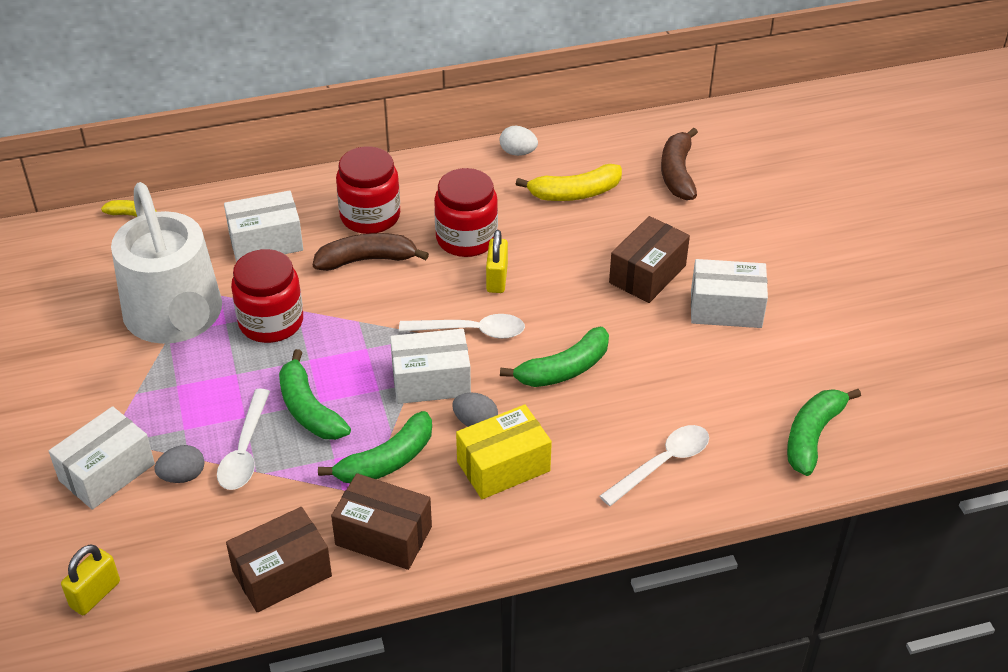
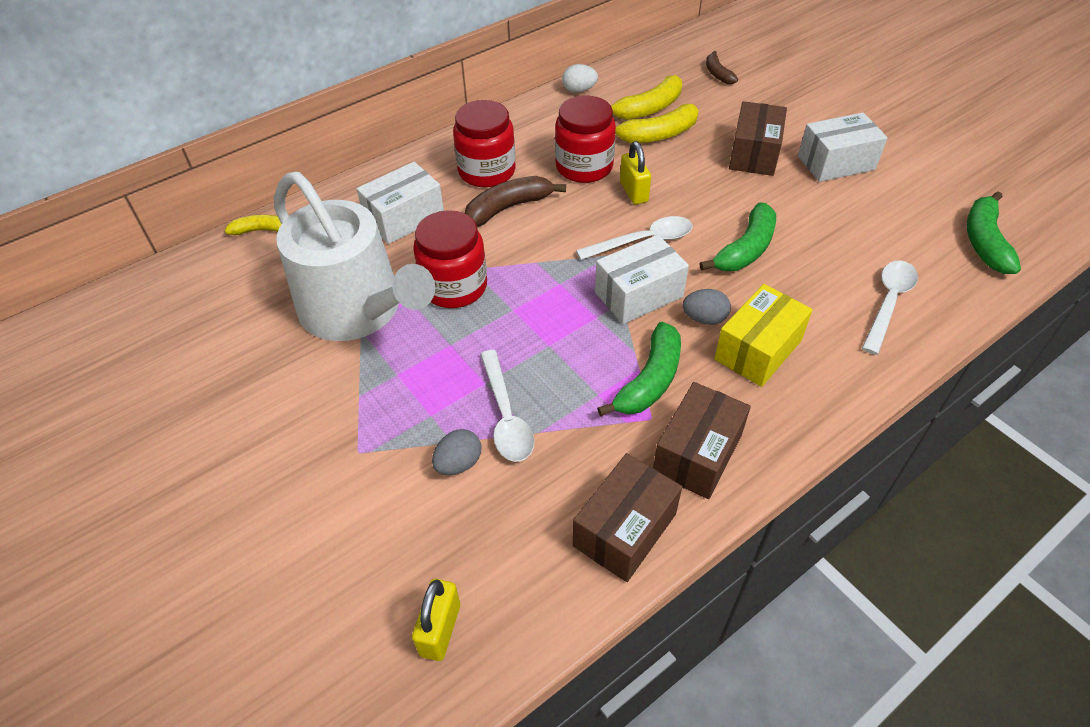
camera: 20 degrees left, 5 degrees up
white box [49,406,155,510] -> none
green banana [279,349,351,440] -> none
brown box [331,473,432,570] -> brown box turned 60 degrees counterclockwise [653,382,751,499]
brown banana [661,127,698,200] -> brown banana [706,51,738,84], size x0.60
none -> yellow banana [615,104,699,143]

